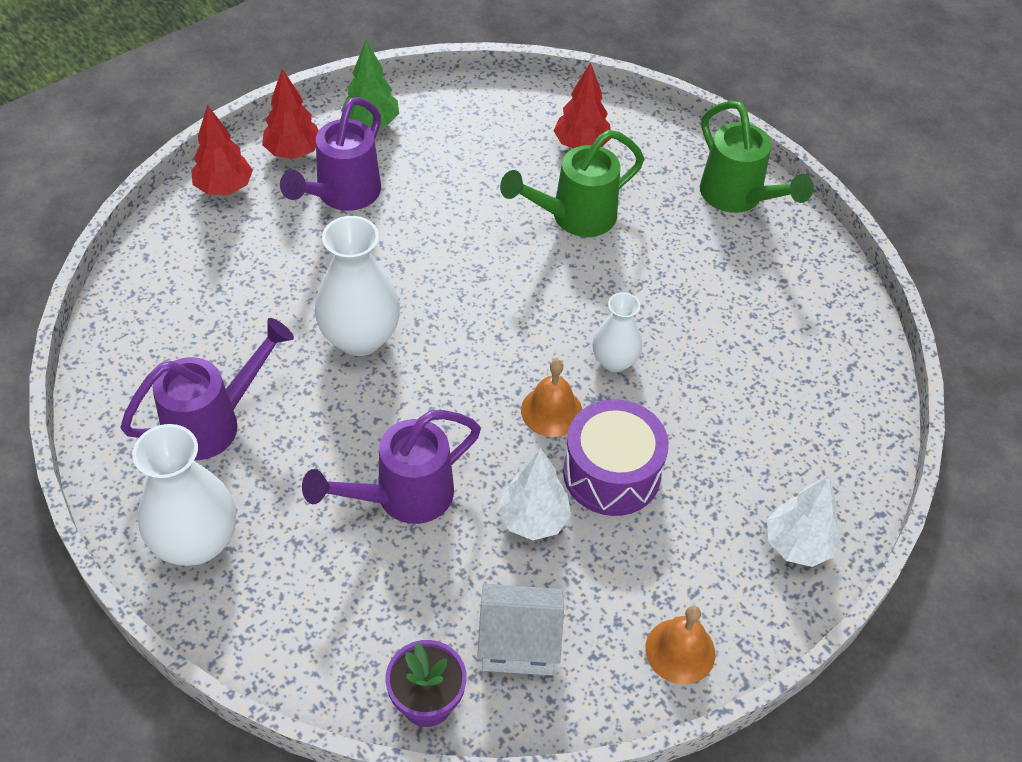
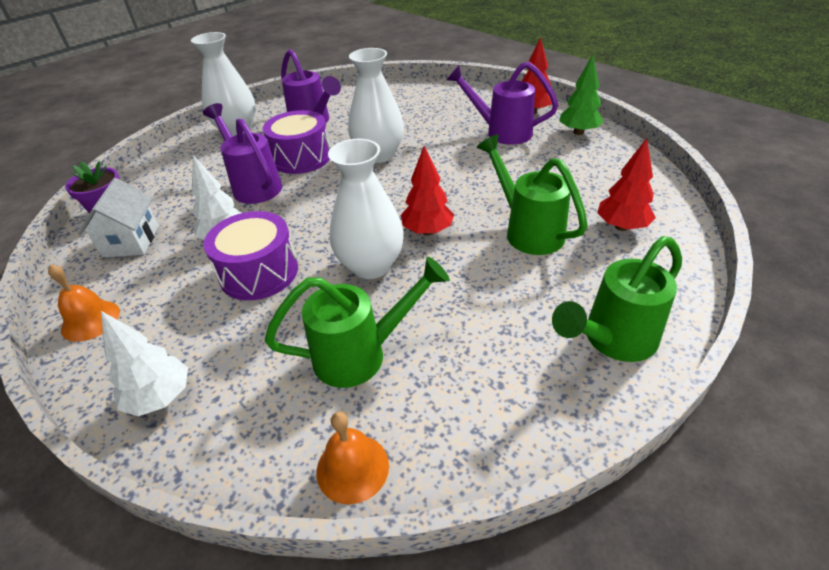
camera: 90 degrees right, 10 degrees down
red tree [191,105,253,195] -> red tree moved to [401,146,454,235]
orange bell [521,359,582,437] -> orange bell moved to [317,412,389,504]
white vase [593,292,642,372] -> white vase [328,139,404,279], size x1.69
none -> purple drum [263,110,330,174]
none -> green watering can [265,257,450,388]

